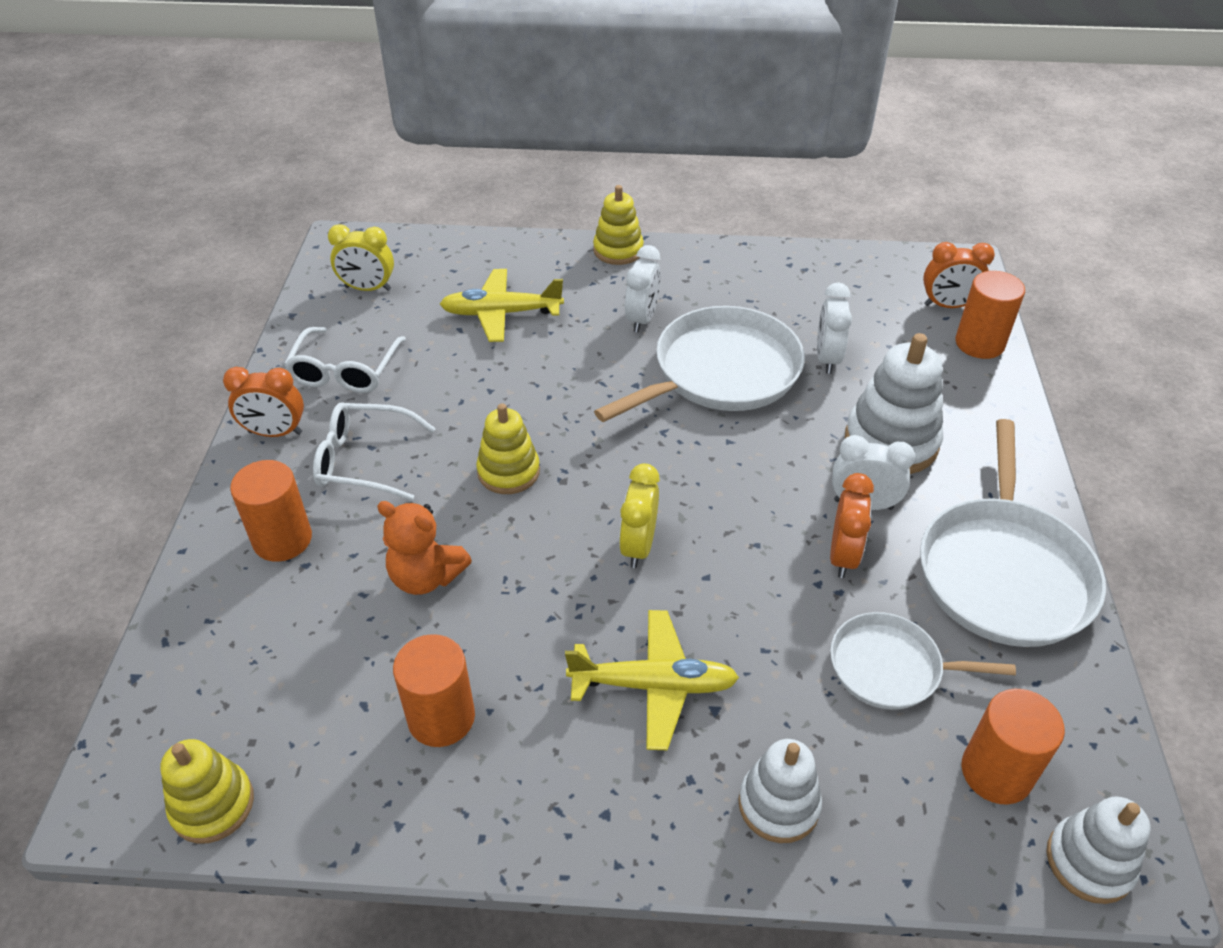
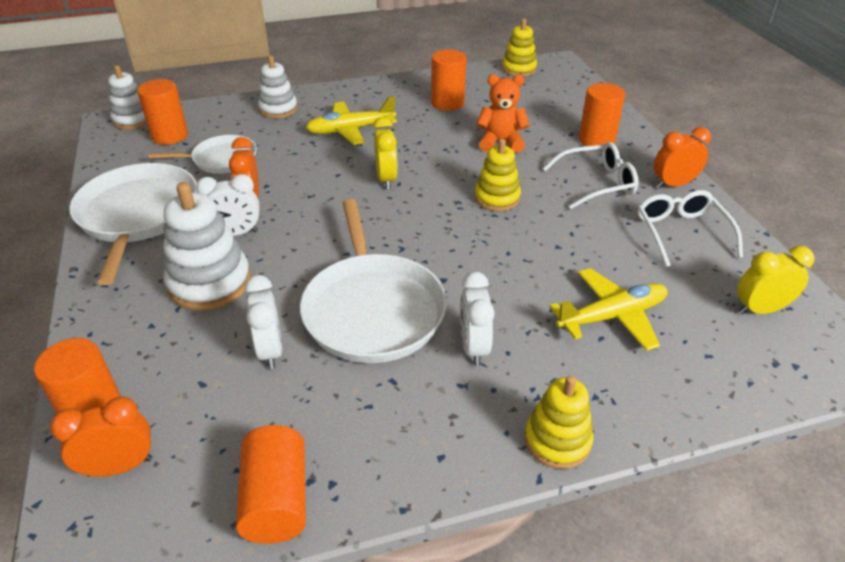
camera: 160 degrees right, 5 degrees down
white pan [594,306,805,422] -> white pan turned 45 degrees counterclockwise [300,199,447,363]
none -> orange cylinder [236,425,306,544]

